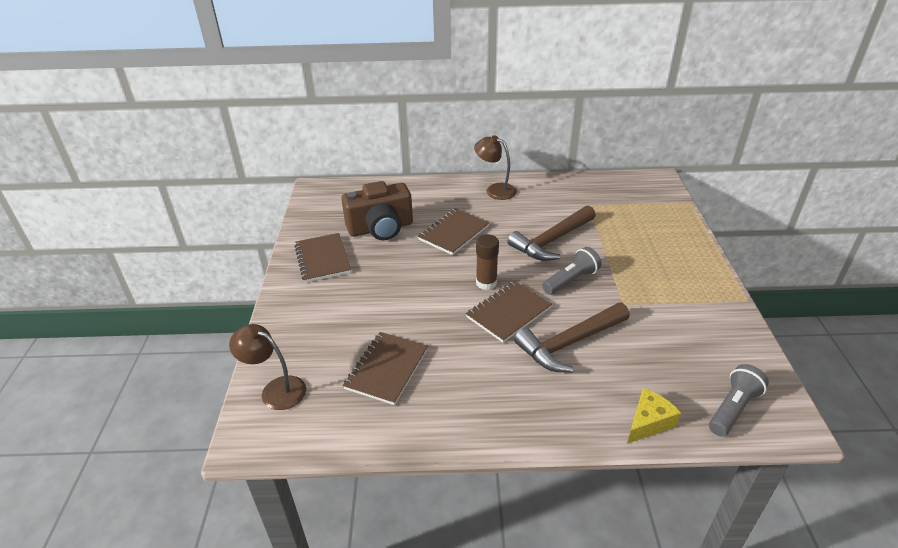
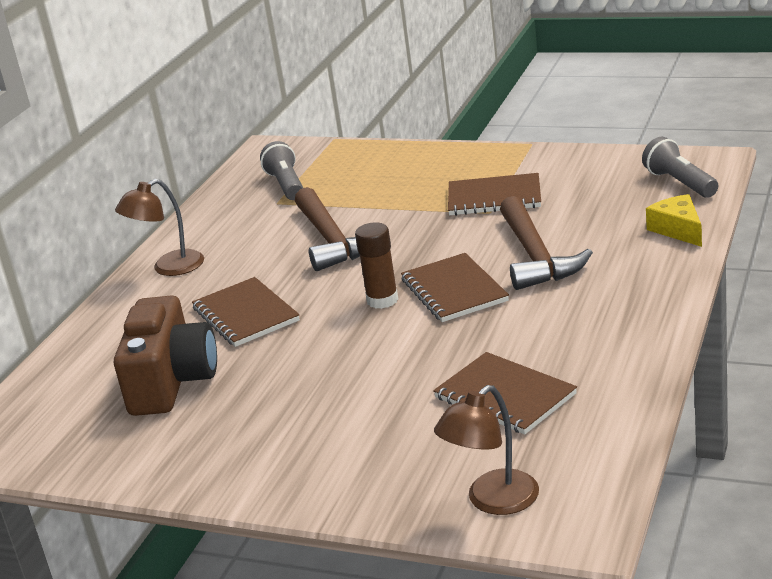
camera: 65 degrees left, 10 degrees down
brown notebook [294,233,351,283] -> brown notebook moved to [448,173,541,216]
grey flashlight [542,247,602,295] -> grey flashlight moved to [260,141,303,200]

